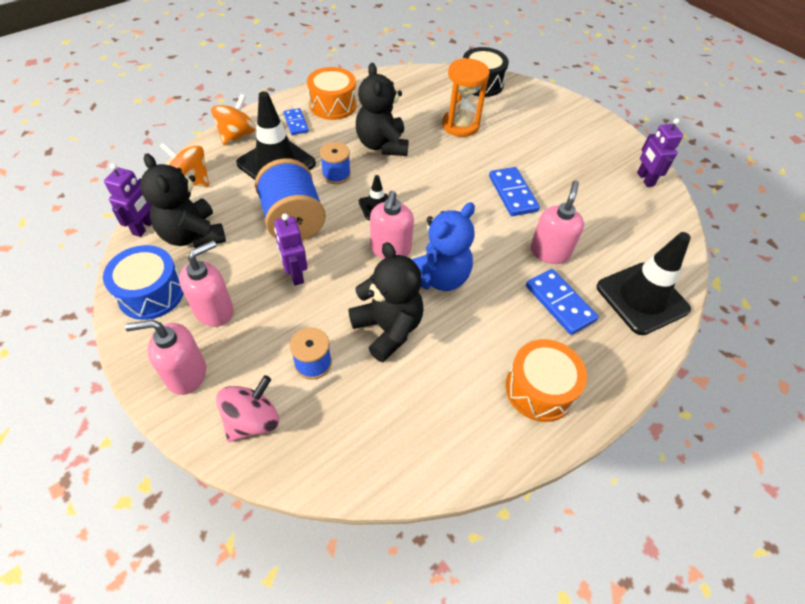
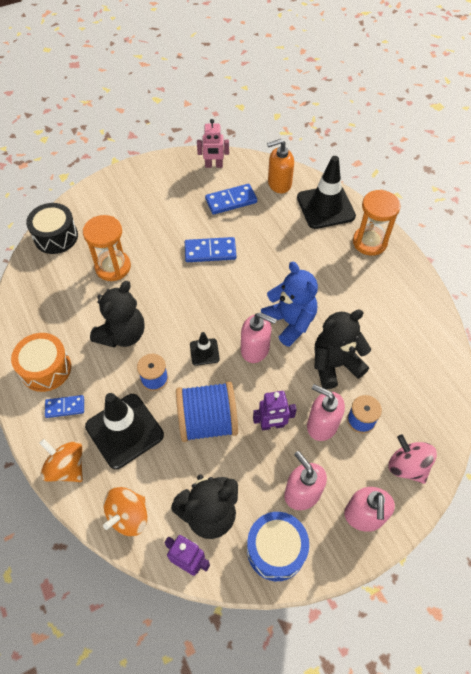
camera: 75 degrees left, 5 degrees up
black teddy bear [356,63,409,156] -> black teddy bear turned 60 degrees counterclockwise [90,281,145,348]
orange drum [505,339,587,422] -> none
blue domino [526,269,598,335] -> blue domino moved to [205,184,257,215]
pink soap dispenser [530,180,584,264] -> pink soap dispenser moved to [307,384,345,441]
purple robot [637,118,683,187] -> pink robot [197,119,229,168]
none -> orange soap dispenser [267,139,294,194]
none -> orange hourglass [353,190,401,256]

